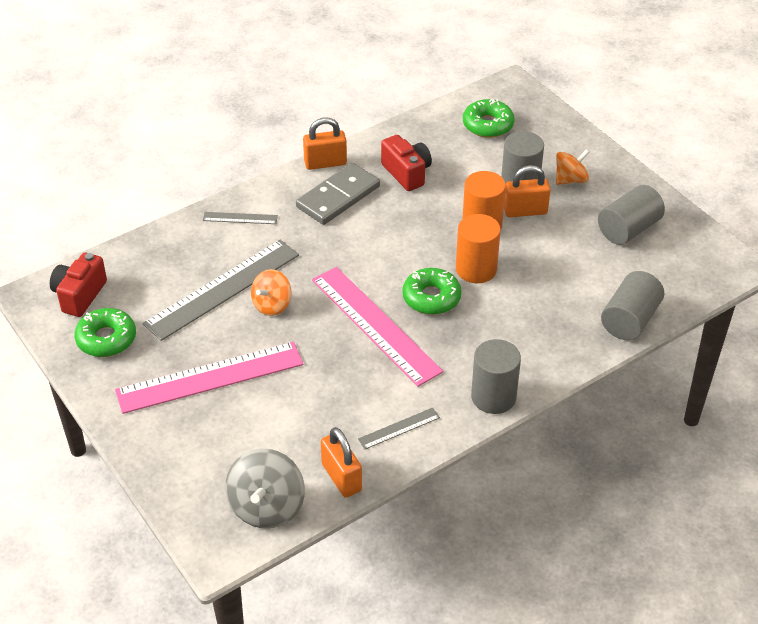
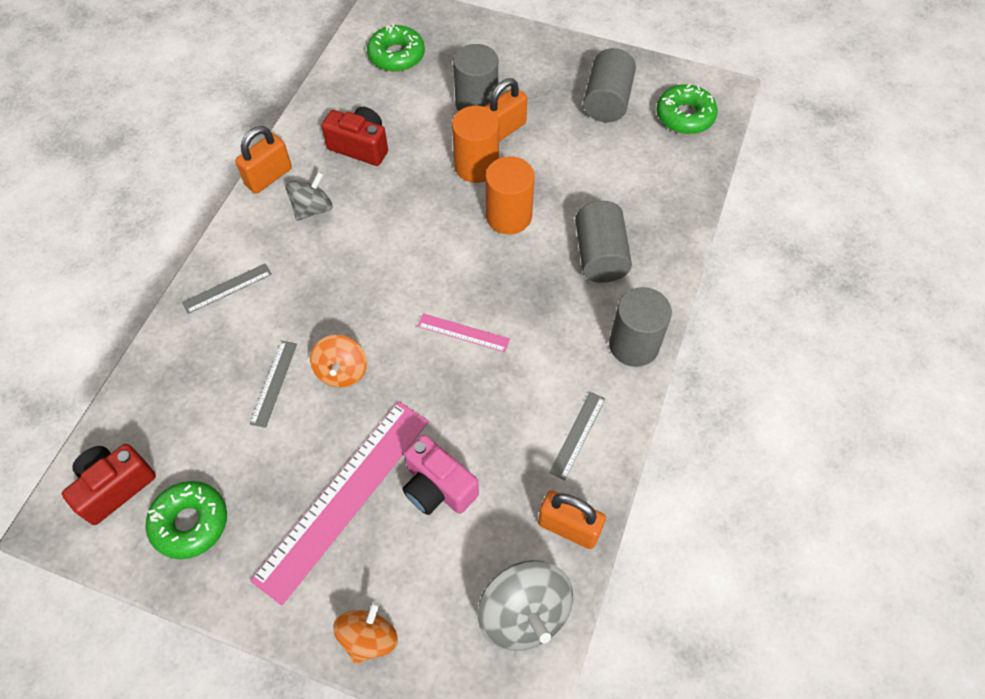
camera: 35 degrees left, 15 degrees up
red camera [50,253,107,317] -> red camera turned 60 degrees clockwise [62,444,156,525]
grey ruler [143,240,299,341] -> grey ruler [250,341,297,428], size x0.44
grey domino [296,163,380,225] -> grey spinning top [285,171,333,221]
pink ruler [312,267,443,387] -> pink ruler [417,313,510,352], size x0.44
green donut [402,268,462,315] -> green donut moved to [656,84,718,134]
orange spinning top [556,149,590,185] -> orange spinning top moved to [333,601,398,664]
grey cylinder [601,271,664,340] -> grey cylinder moved to [575,201,632,283]
none -> pink camera [403,435,479,515]

